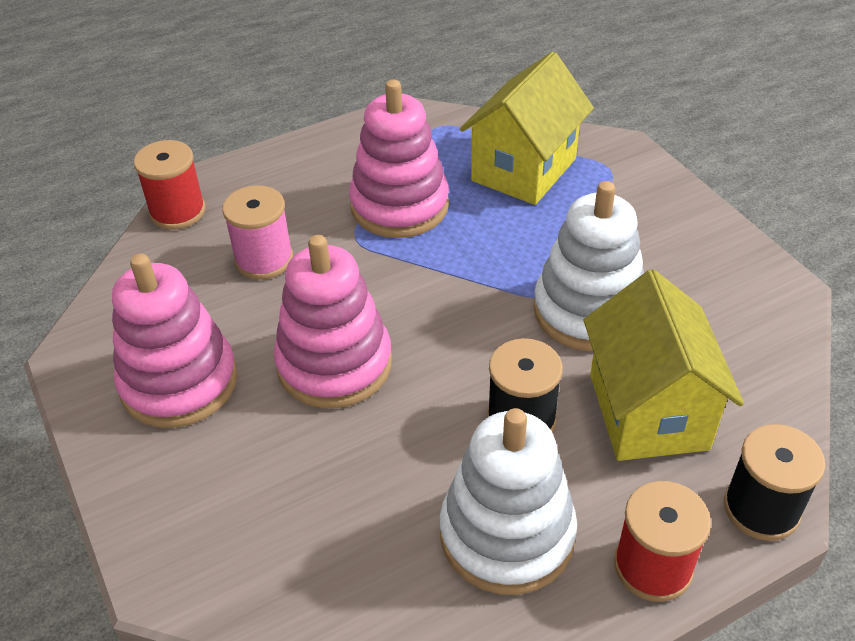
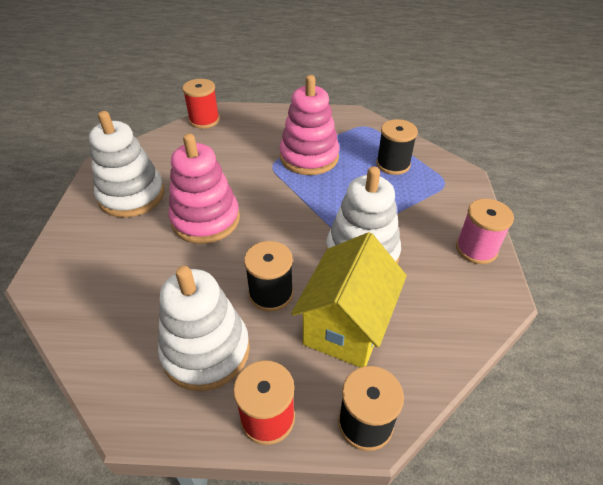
camera: 30 degrees right, 0 degrees up
pink stacking toy [112,254,238,428] -> white stacking toy [89,111,164,218]
pink spool [222,185,293,280] -> pink spool moved to [456,199,514,264]
yellow house [460,52,594,205] -> black spool [376,119,418,175]

